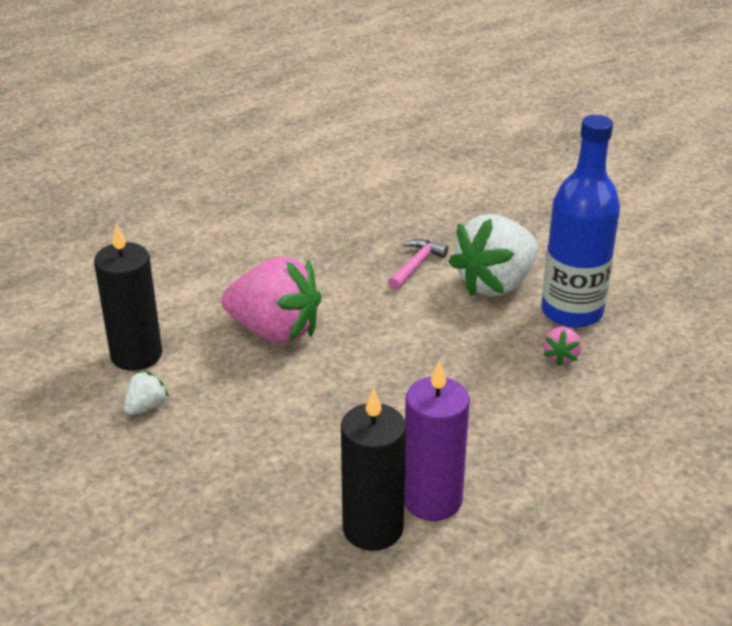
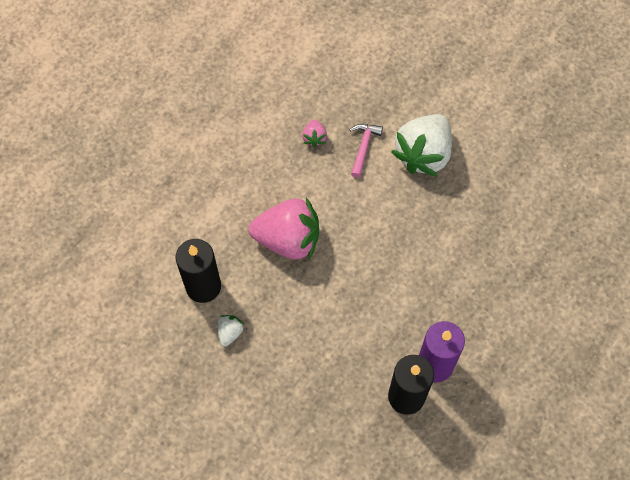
camera: 15 degrees left, 30 degrees up
blue bottle [541,115,620,328] -> none
pink strawberry [543,327,581,366] -> pink strawberry moved to [302,119,327,148]

